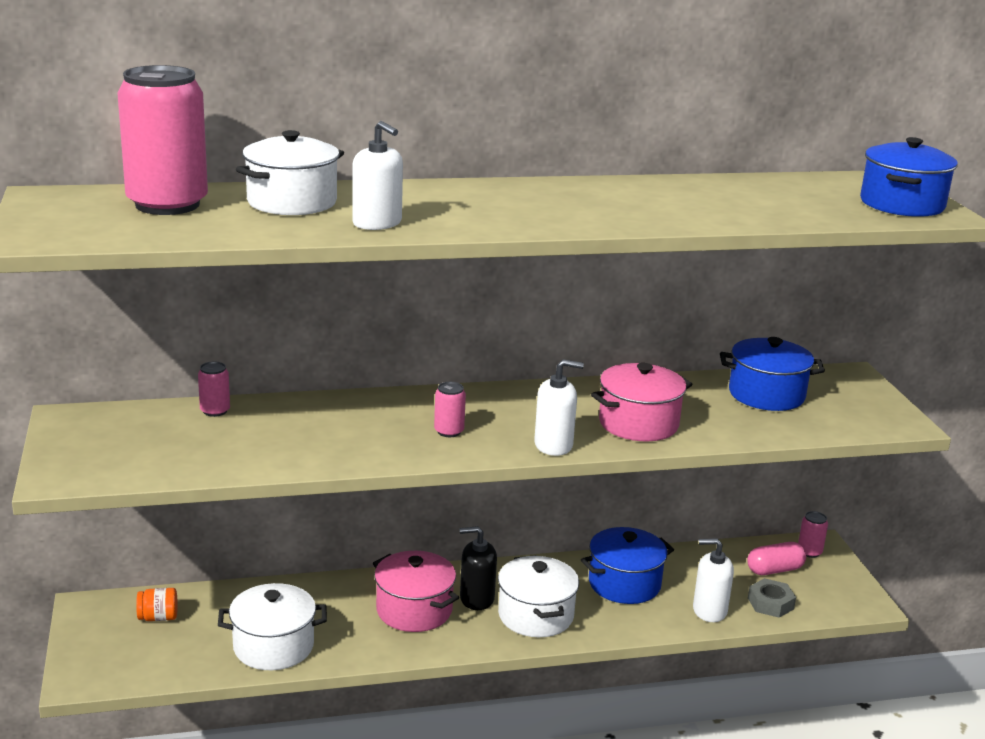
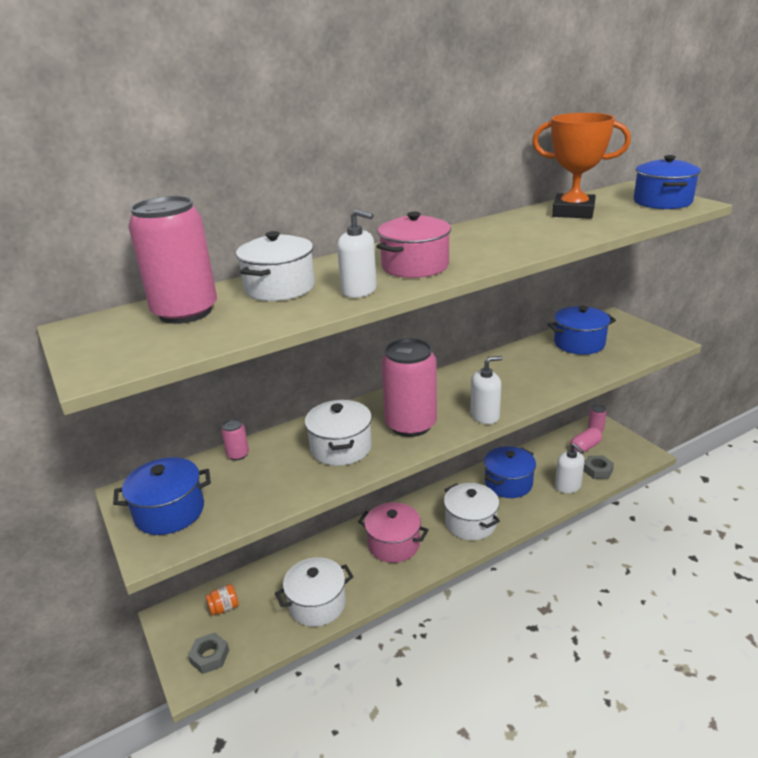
camera: 15 degrees left, 5 degrees up
pink can [434,382,466,437] -> pink can [381,338,437,437], size x2.41
black soap dispenser [460,526,497,610] -> none
pink pot [591,363,692,441] -> pink pot moved to [376,211,451,278]
white soap dispenser [693,538,734,622] -> white soap dispenser turned 105 degrees counterclockwise [555,443,585,493]
none -> blue pot [113,457,211,535]
none -> grey nut [188,633,229,674]
none -> white pot [305,400,372,466]
none -> orange trophy [532,113,631,219]

